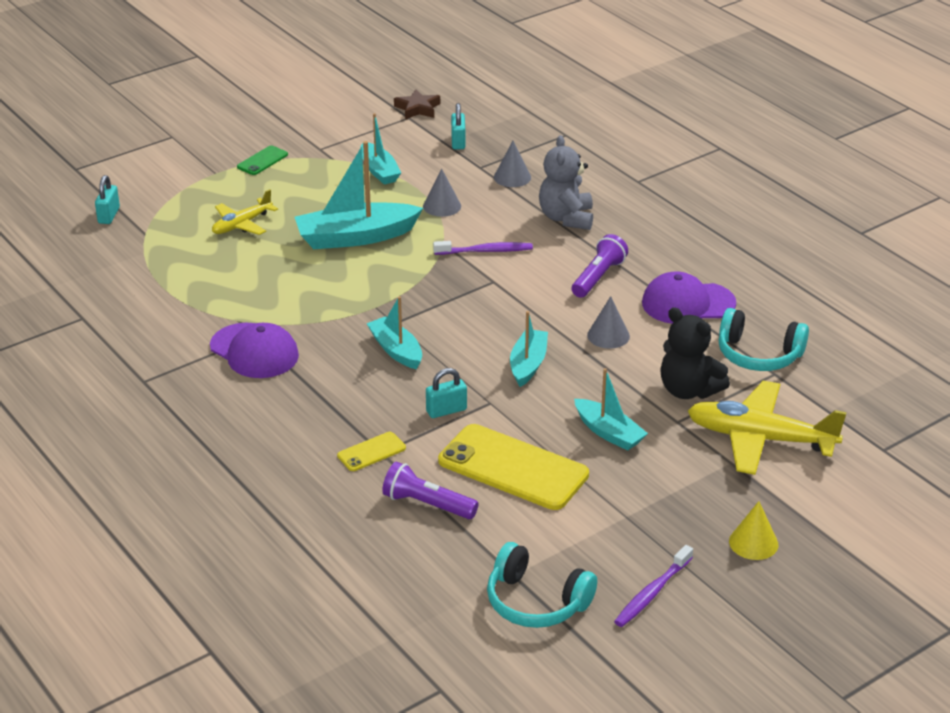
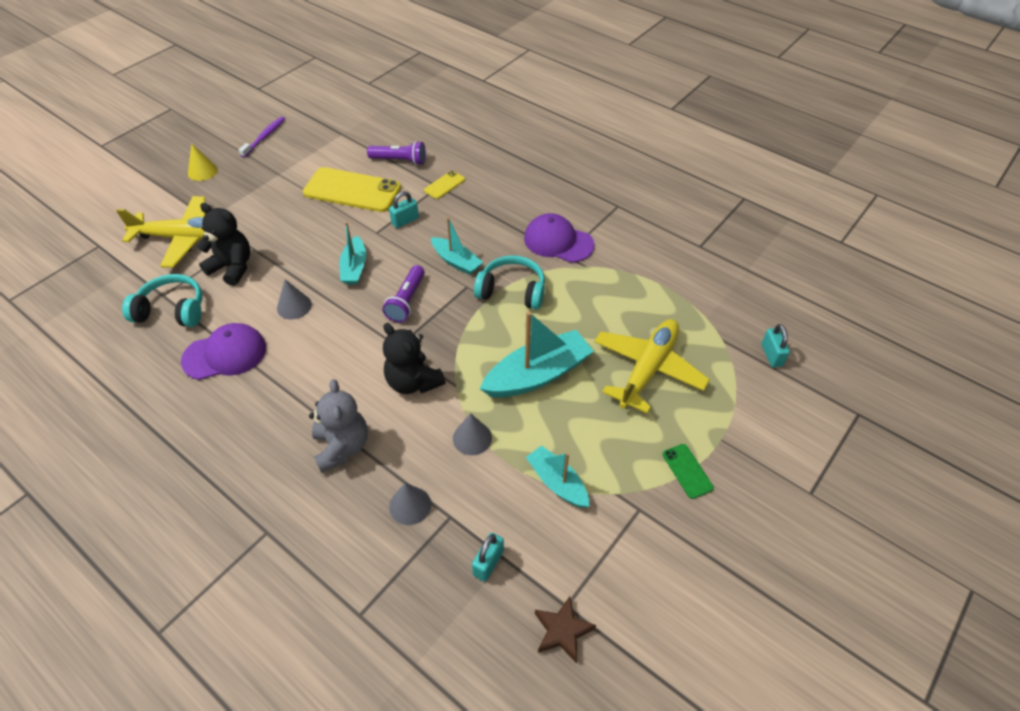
camera: 165 degrees right, 15 degrees up
yellow plane [212,189,278,235] -> yellow plane [594,319,710,413], size x1.76
green phone [237,146,288,175] -> green phone turned 45 degrees counterclockwise [663,444,714,499]
purple toothbrush [433,241,533,255] -> black teddy bear [383,323,446,394]
turquoise padlock [451,103,465,149] -> turquoise padlock turned 45 degrees clockwise [472,533,504,582]
turquoise headphones [487,542,597,628] -> turquoise headphones moved to [474,255,545,310]
purple flashlight [572,234,628,298] -> purple flashlight moved to [382,265,425,323]
turquoise boat [574,368,648,451] -> none

